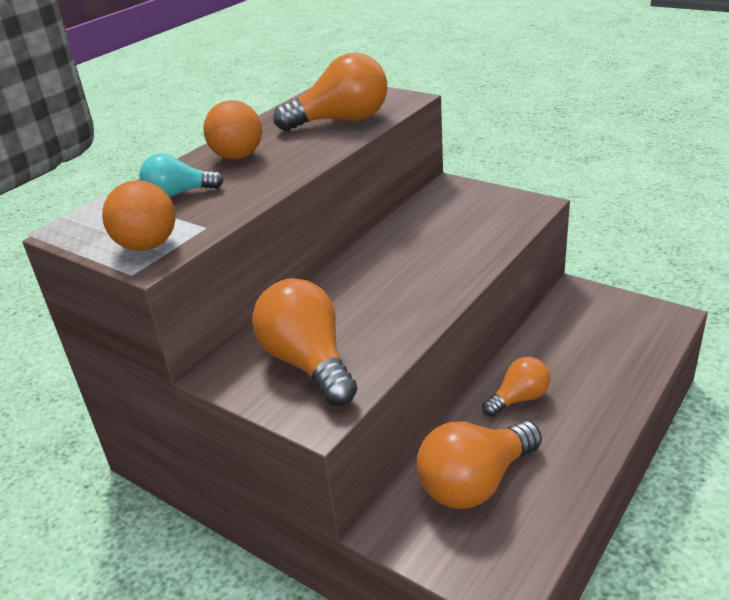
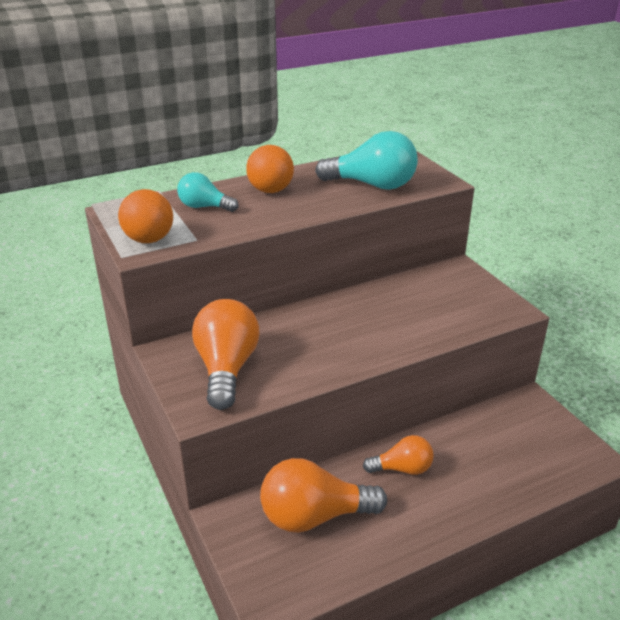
camera: 25 degrees right, 0 degrees up
orange light bulb [273,53,387,131] -> turquoise light bulb [315,131,418,190]

